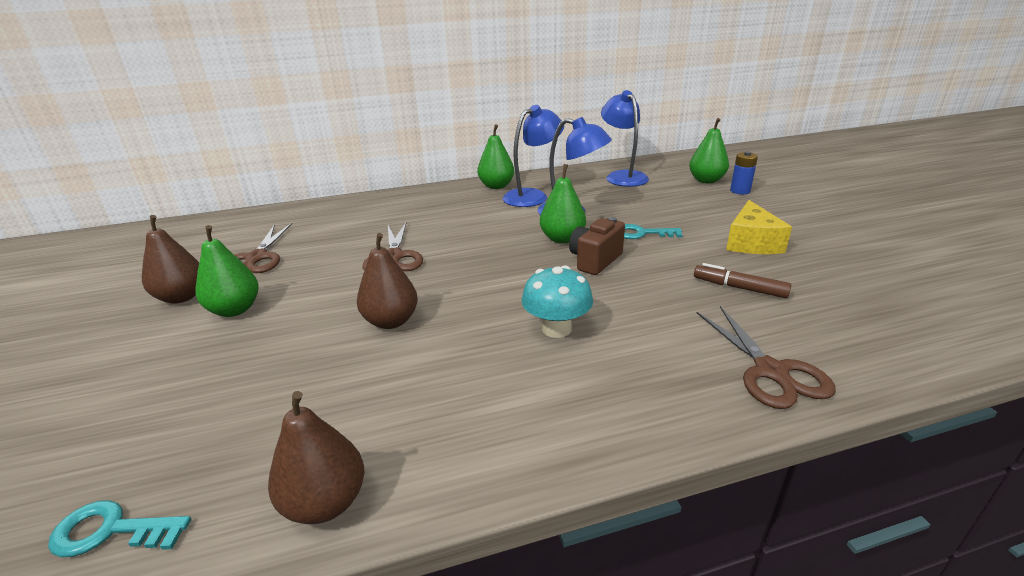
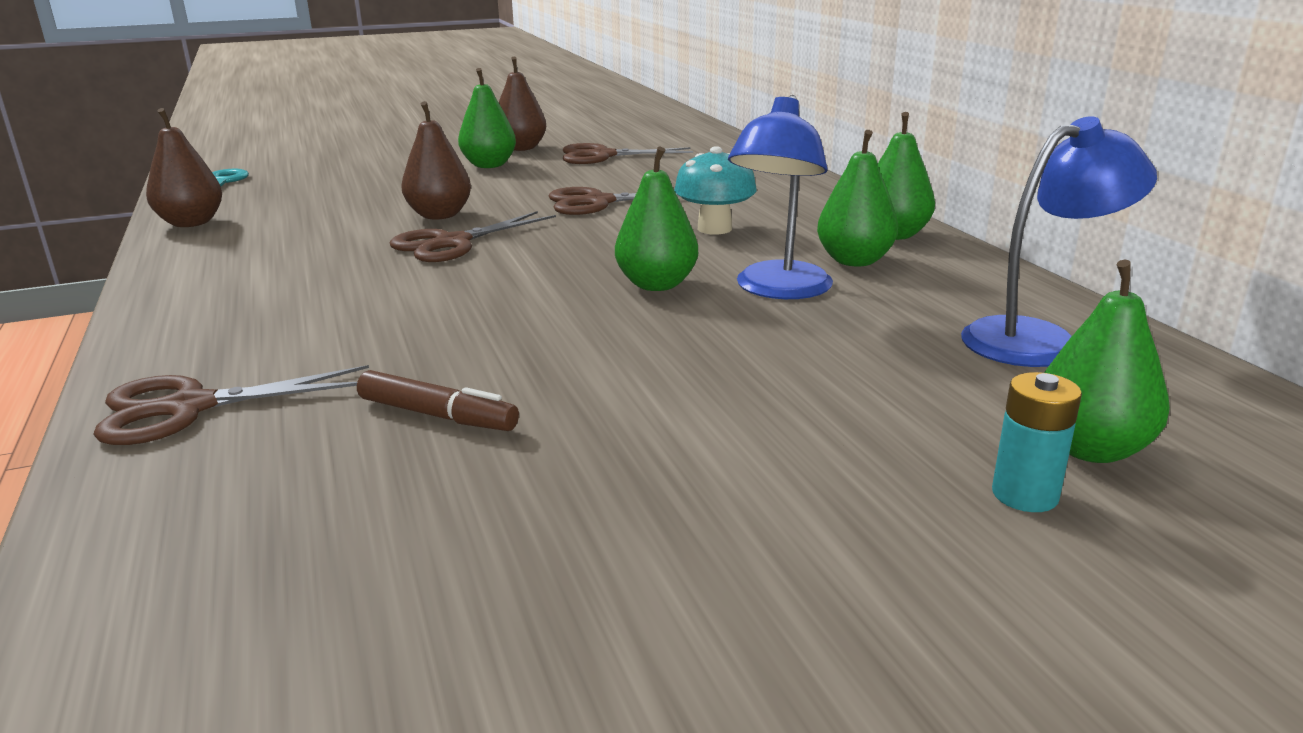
camera: 85 degrees right, 5 degrees down
blue lamp [503,105,564,207] -> green pear [817,130,898,266]
turquoise mushroom [522,266,593,338] -> turquoise mushroom moved to [674,146,757,235]
brown camera [569,217,625,275] -> none
turquoise key [624,224,683,239] -> none
brown marker [694,263,791,298] -> brown marker turned 90 degrees clockwise [357,370,519,431]
yellow cheese [726,200,792,254] -> none
blue battery [730,151,758,194] -> turquoise battery [992,372,1082,512]
none -> brown scissors [390,211,556,262]

